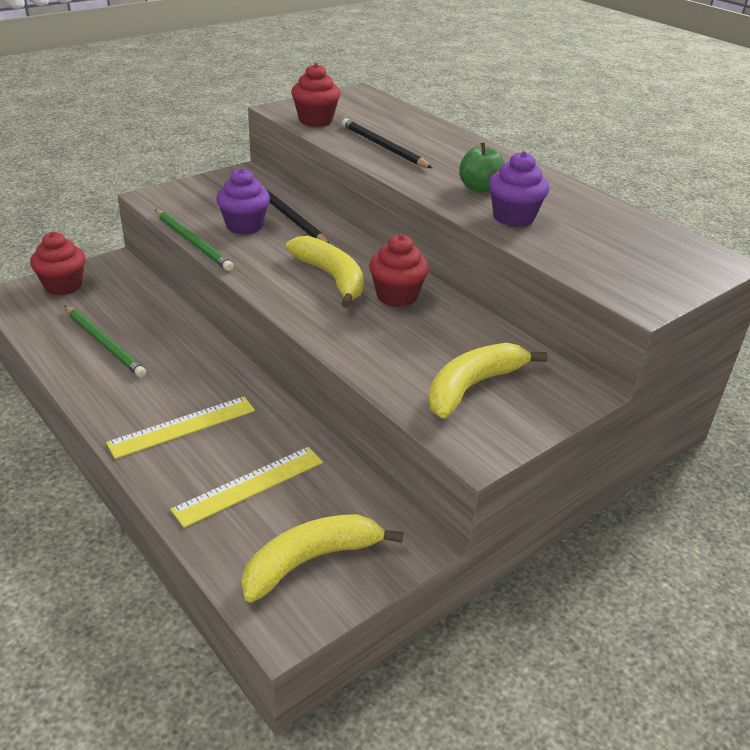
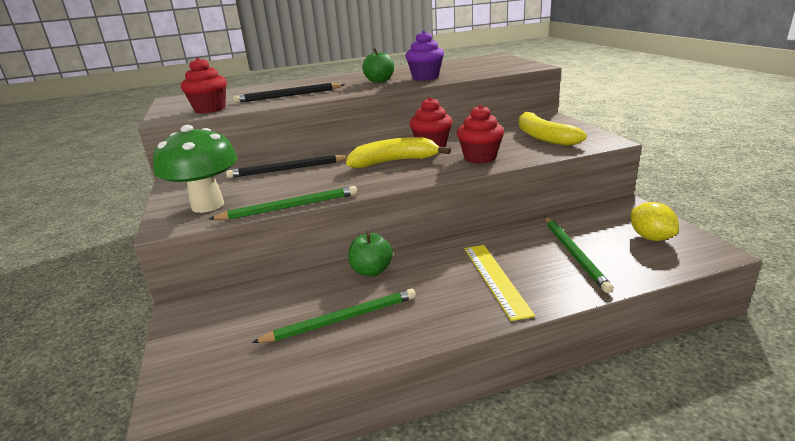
camera: 65 degrees left, 10 degrees down
red cupcake [30,232,85,295] -> red cupcake moved to [457,105,504,164]
yellow ruler [171,447,323,528] -> green pencil [545,217,613,293]
purple cupcake [216,168,270,235] -> none
yellow banana [241,514,403,602] -> yellow lemon [631,202,679,241]
none -> green mushroom [153,125,238,213]
none -> green apple [348,233,393,276]

